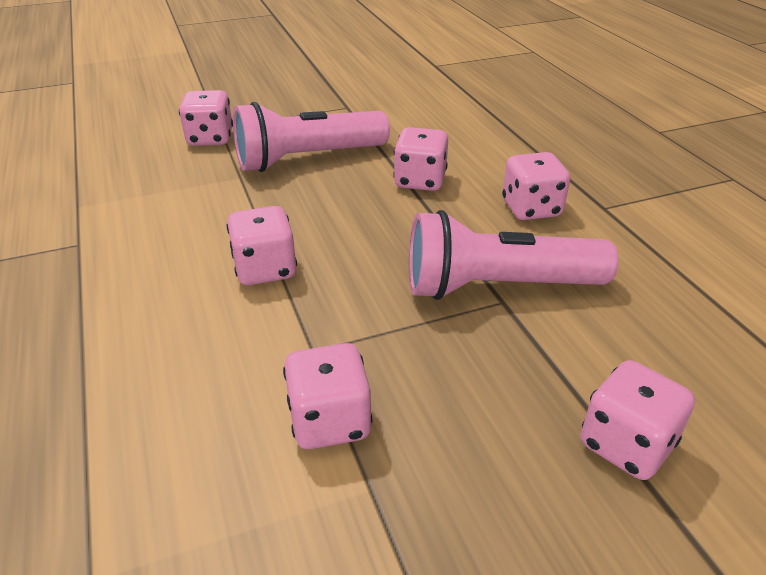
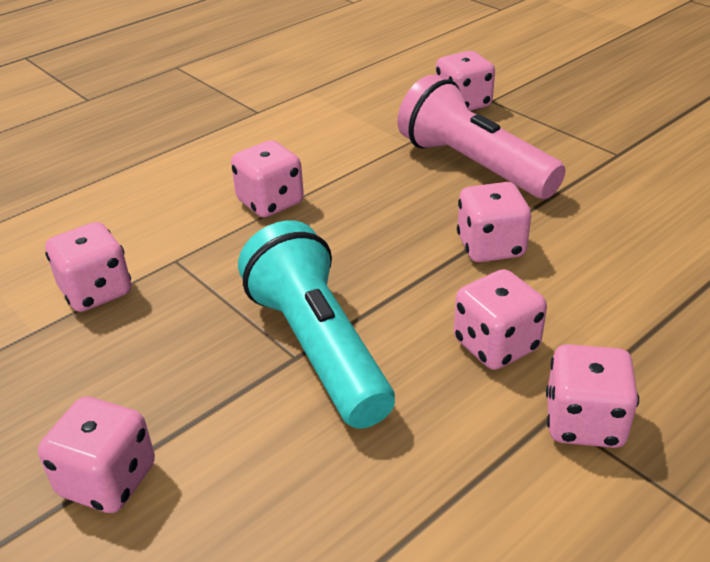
camera: 70 degrees right, 0 degrees up
pink flashlight [409,210,618,300] -> turquoise flashlight [238,221,395,429]
none -> pink dice [546,344,639,448]

